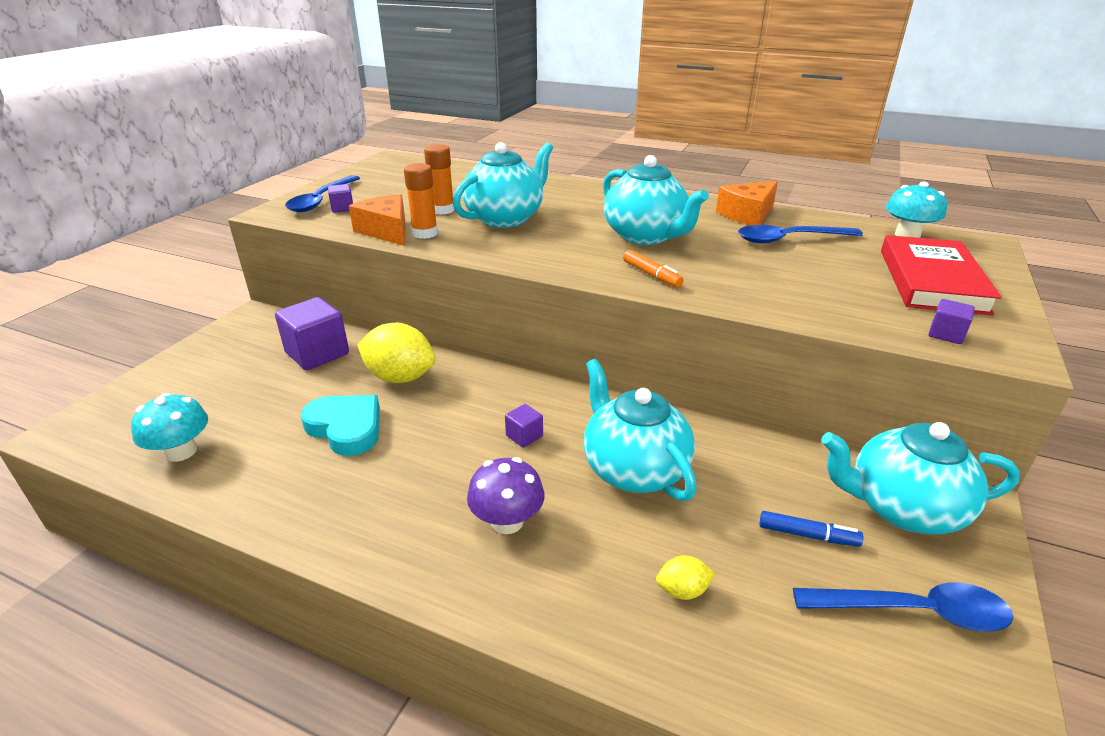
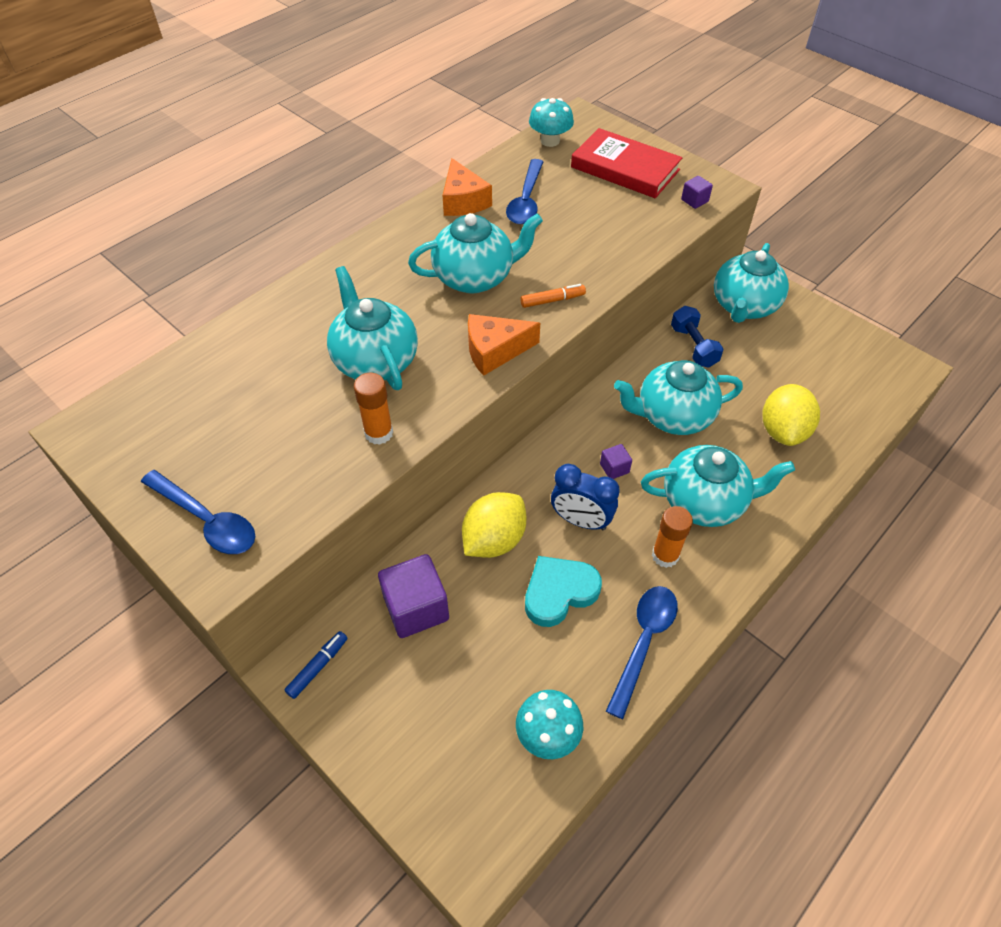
camera: 70 degrees left, 20 degrees up
purple cube [328,184,353,213] -> none
orange cheese [349,194,405,246] -> orange cheese moved to [468,314,540,376]
orange glue stick [424,144,454,215] -> orange glue stick moved to [652,506,693,568]
purple mushroom [467,457,544,534] -> turquoise teapot [641,445,795,527]
yellow lemon [656,555,715,600] -> yellow lemon [762,384,820,446], size x2.09
blue marker [760,511,863,547] -> blue marker moved to [284,631,348,699]
blue spoon [793,583,1013,631] -> blue spoon moved to [606,586,678,719]
none -> blue clock [551,464,620,530]
none -> blue dumbbell [671,306,723,368]

